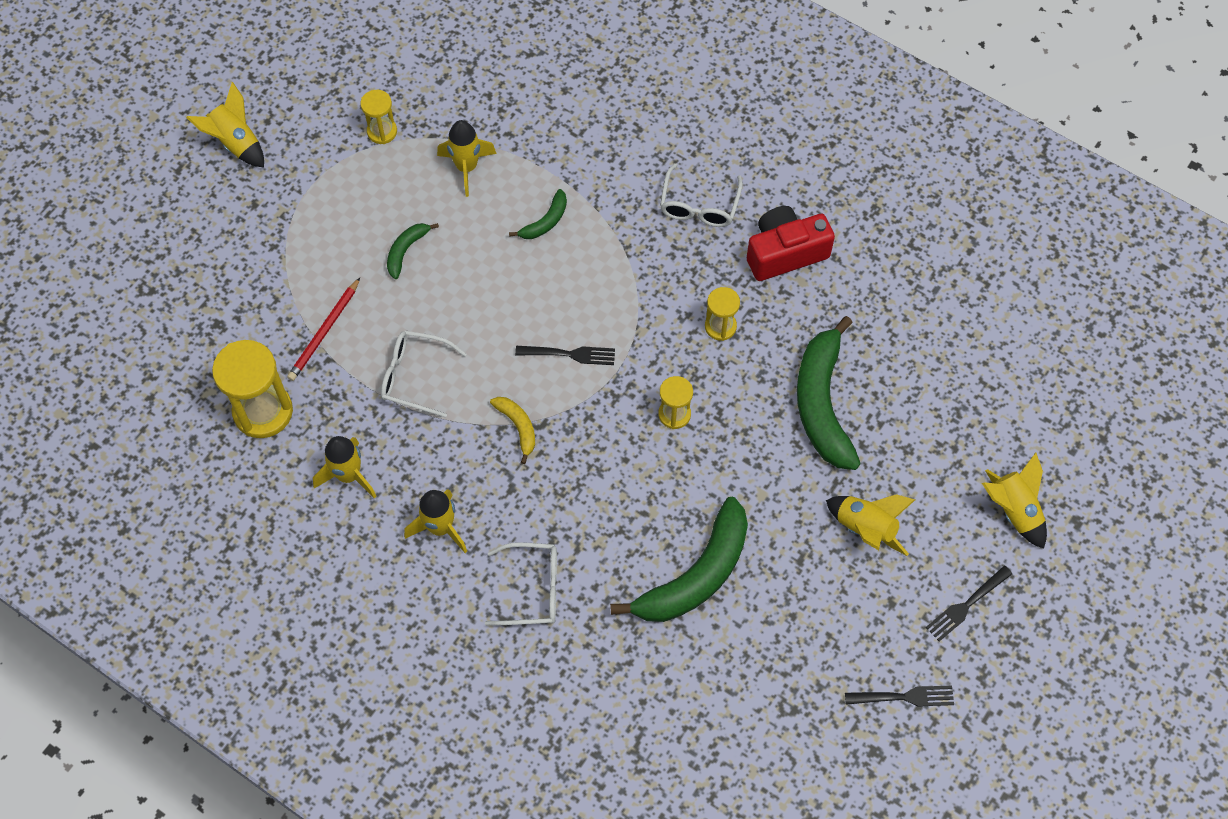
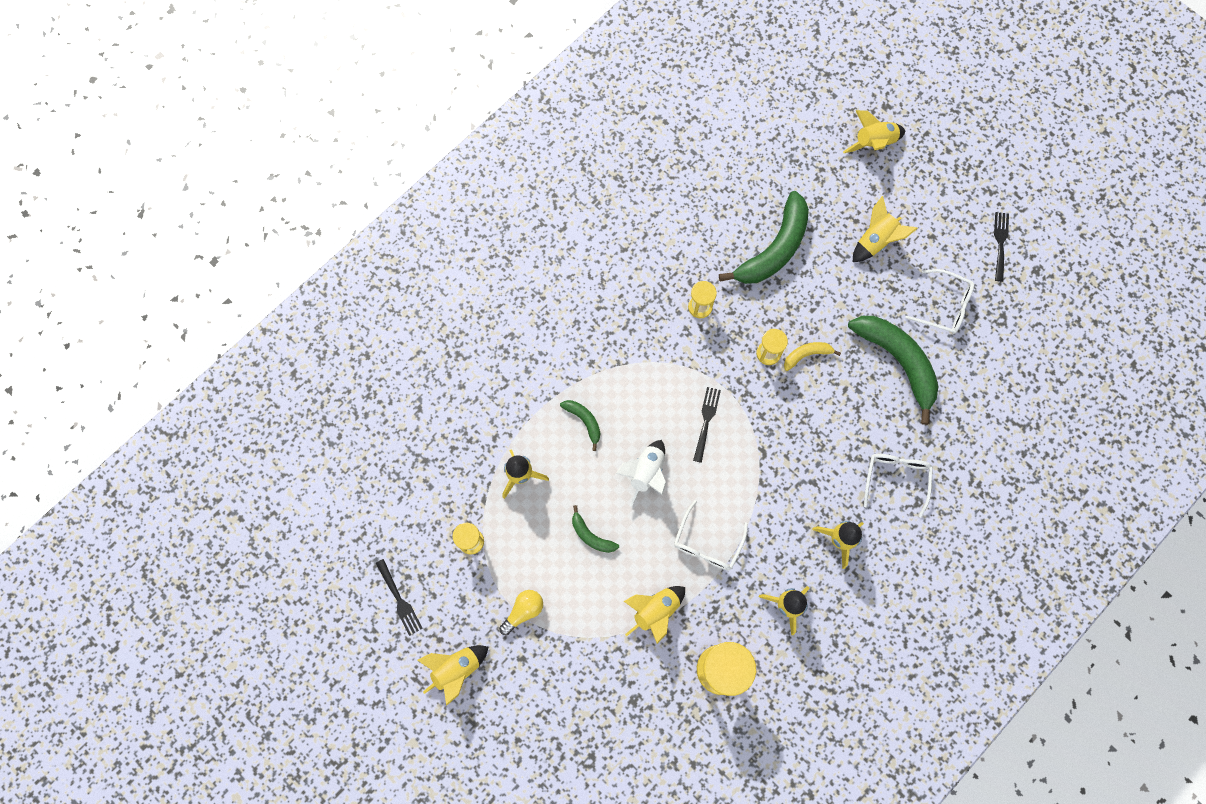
camera: 80 degrees left, 10 degrees up
red pencil [287,278,360,381] -> yellow rocket [624,586,685,644]
yellow banana [490,397,535,464] -> yellow banana moved to [784,342,841,371]
white glasses [660,163,743,227] -> white glasses moved to [905,269,974,334]
red camera [747,206,835,281] -> none
green banana [797,316,861,470] -> green banana turned 60 degrees counterclockwise [719,191,809,284]
black fork [926,566,1012,641] -> black fork moved to [376,559,423,636]
none -> yellow light bulb [499,590,543,635]
none -> white rocket [616,440,666,506]

